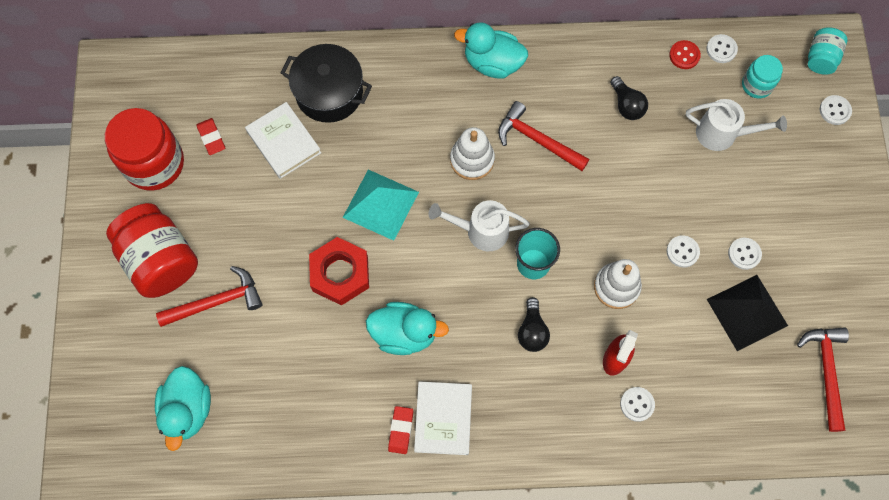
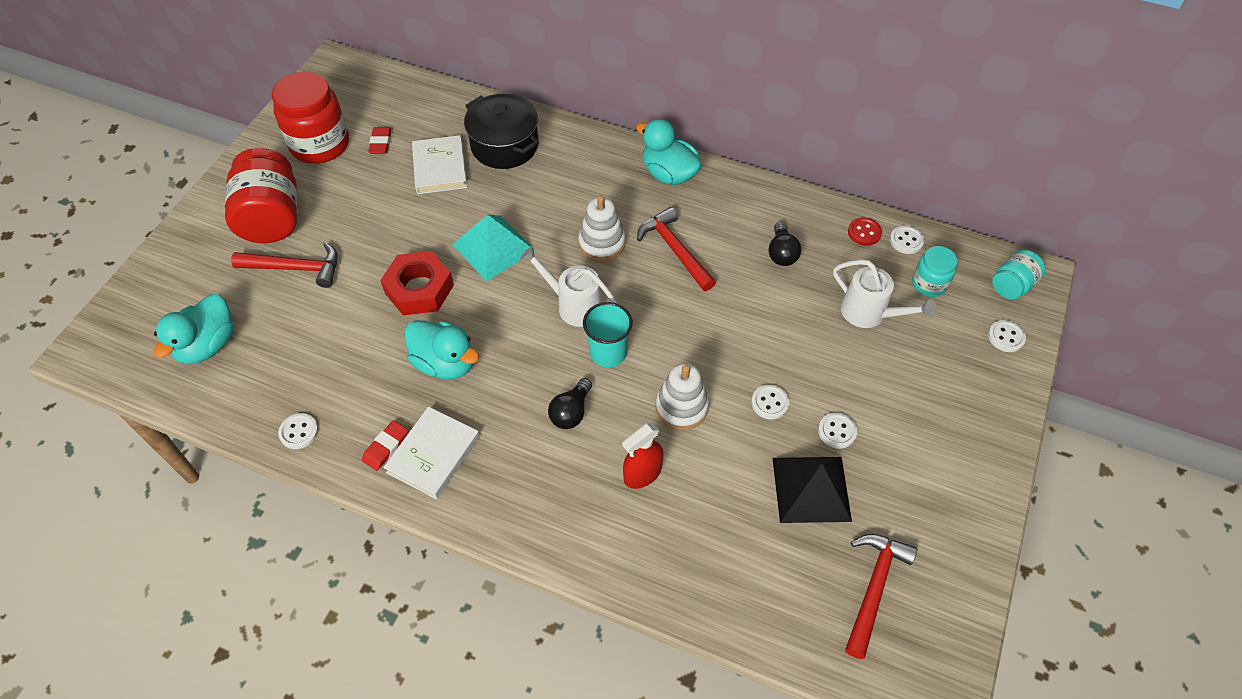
camera: 25 degrees right, 15 degrees down
white button [620,387,655,422] -> white button moved to [278,413,318,449]

